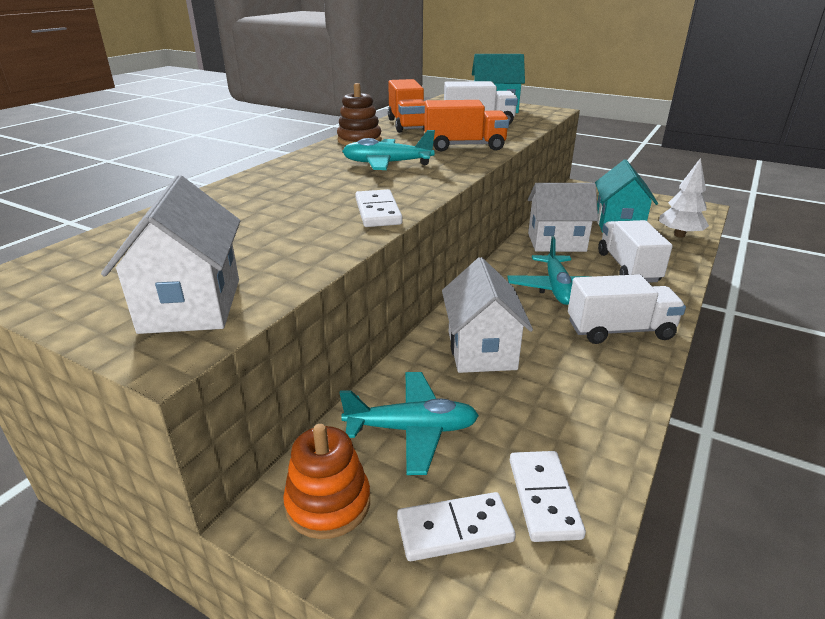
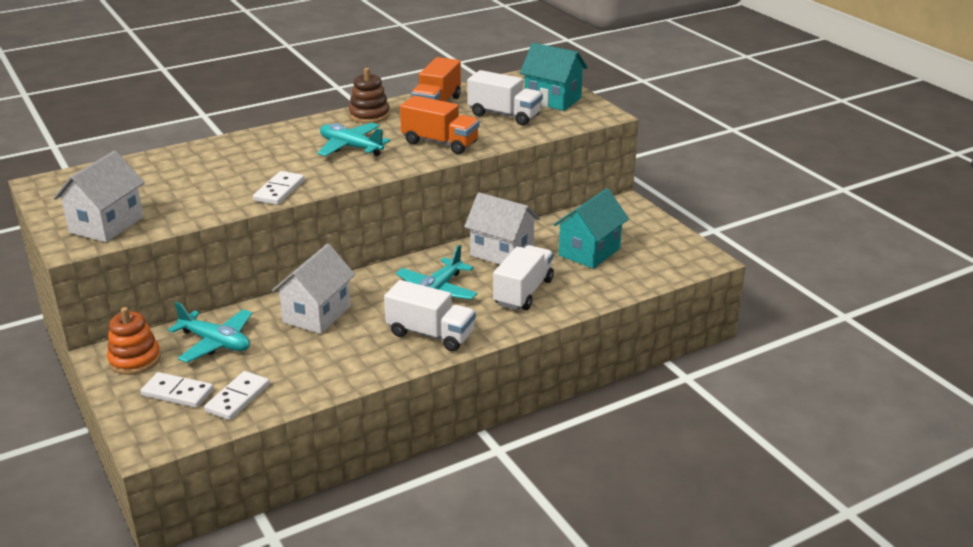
camera: 30 degrees right, 0 degrees up
white tree [659,158,709,237] -> none

